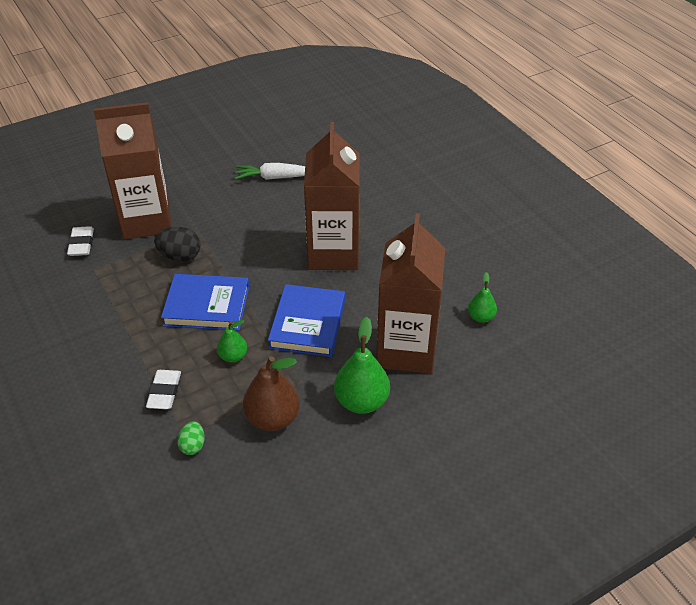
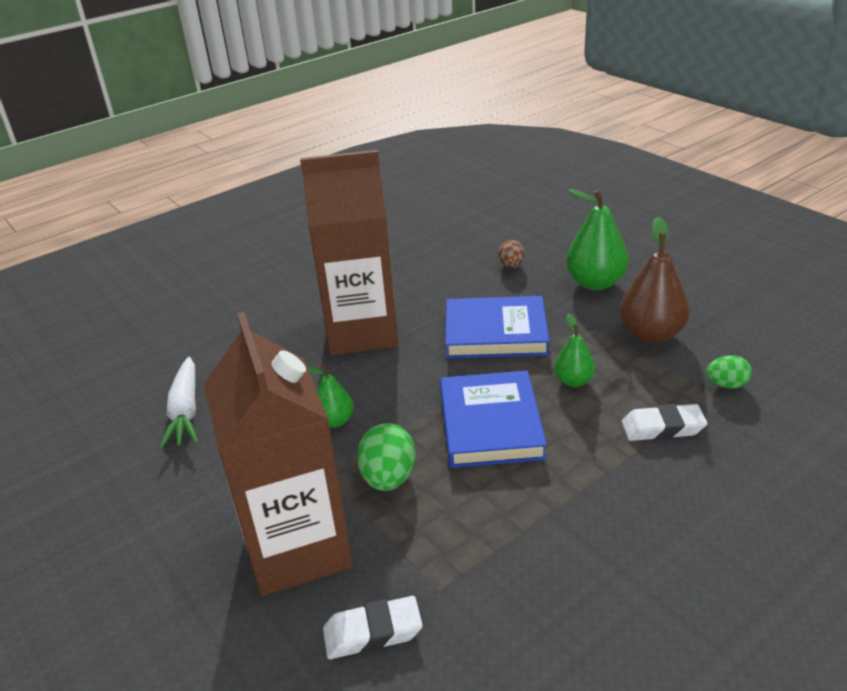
camera: 95 degrees left, 10 degrees down
black egg [154,227,201,262] -> green egg [357,423,416,491]
brown carton [376,213,445,374] -> brown egg [498,240,525,268]
green pear [468,272,497,323] -> green pear moved to [307,365,354,428]

